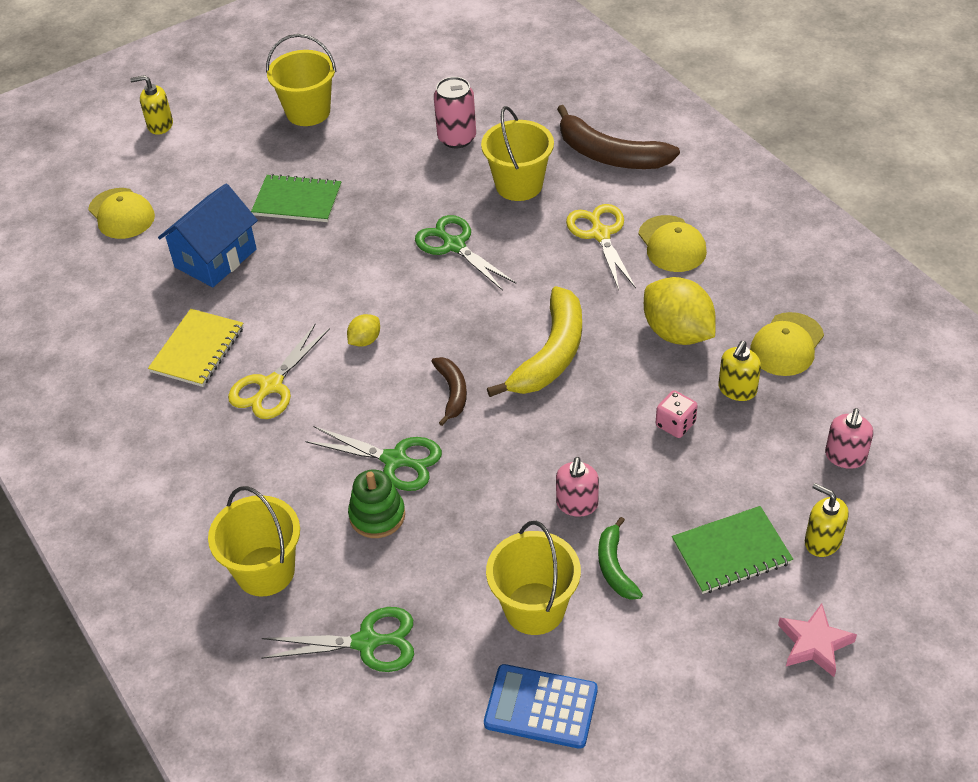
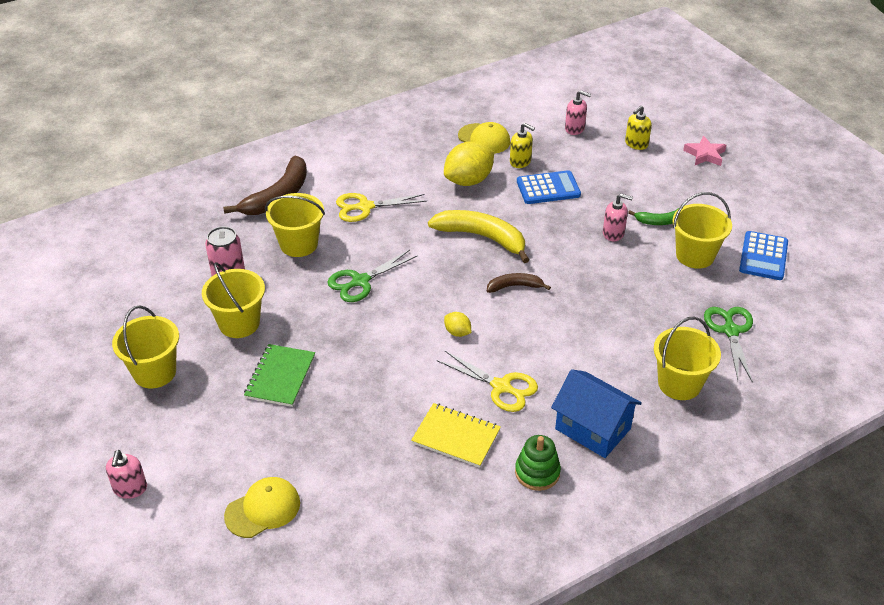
camera: 90 degrees left, 5 degrees down
yellow soap dispenser [130,75,173,135] -> pink soap dispenser [106,450,147,499]
blue house [158,184,258,287] -> blue house moved to [551,369,642,458]
green scissors [306,426,442,491] -> none
green stacking toy [348,469,405,538] -> green stacking toy moved to [515,435,561,491]
yellow cap [638,215,707,272] -> none
pink dice [656,390,698,438] -> blue calculator [517,170,581,204]
green notebook [672,506,793,594] -> none
none -> yellow bucket [202,262,265,338]

